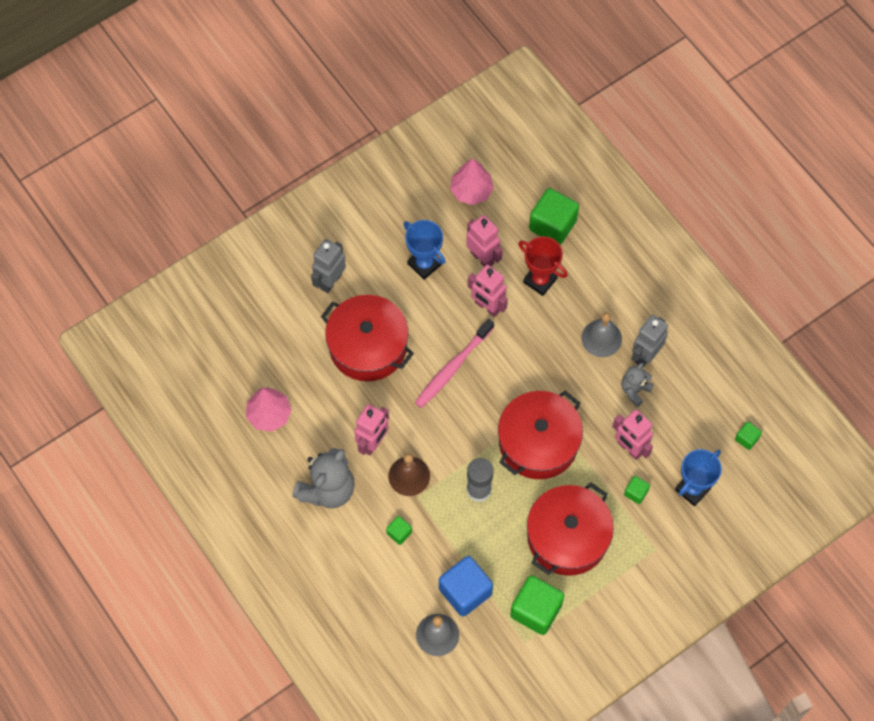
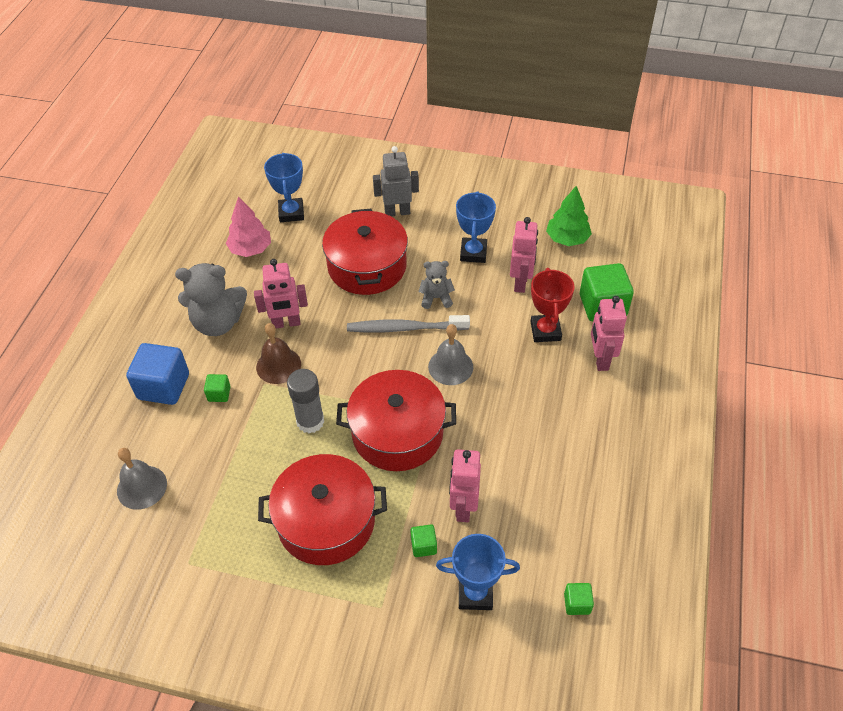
camera: 50 degrees right, 15 degrees down
pink toothbrush [415,319,494,408] -> grey toothbrush [347,315,470,333]
blue cube [439,556,493,617] -> blue cube moved to [126,343,189,405]
pink tree [450,158,494,205] -> green tree [546,186,592,246]
pink robot [468,264,508,317] -> pink robot moved to [591,296,627,371]
green cube [510,575,565,635] -> none
grey bell [582,312,622,357] -> grey bell moved to [428,324,473,385]
grey teddy bear [621,363,654,407] -> grey teddy bear moved to [419,261,455,309]
grey robot [632,315,668,368] -> none
none -> blue trophy [264,153,304,222]

